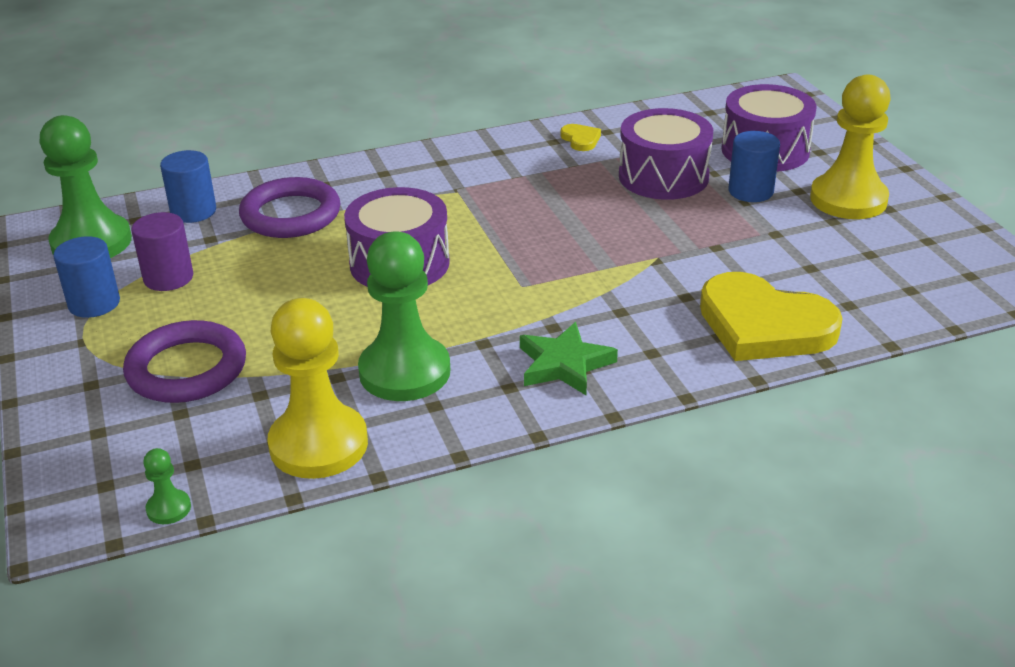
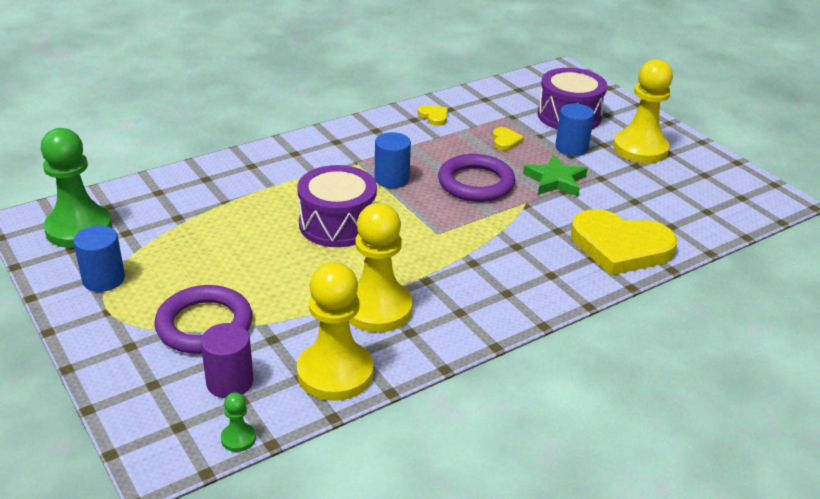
camera: 15 degrees left, 0 degrees up
purple cylinder [132,212,193,291] -> purple cylinder moved to [201,323,253,398]
blue cylinder [160,150,216,223] -> blue cylinder moved to [375,132,411,188]
purple ring [239,177,341,238] -> purple ring moved to [438,154,515,202]
green pawn [358,231,450,401] -> yellow pawn [349,203,413,332]
green star [520,322,618,395] -> green star moved to [523,155,588,196]
purple drum [619,108,713,200] -> yellow heart [493,127,524,151]

